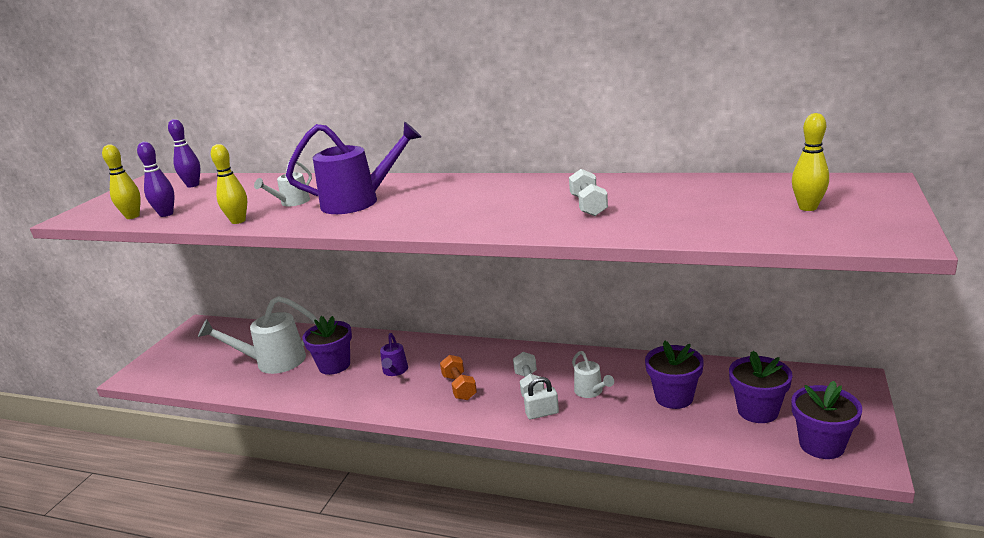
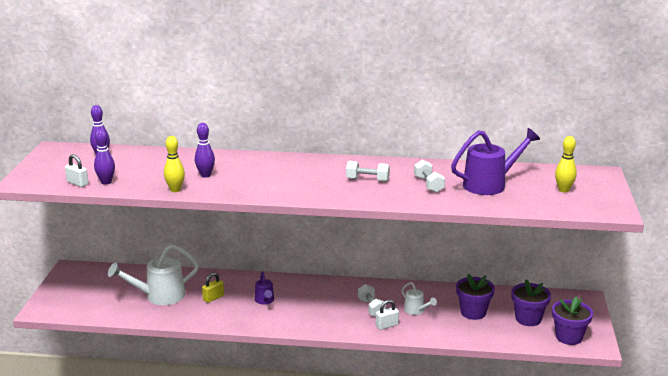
camera: 15 degrees left, 0 degrees up
yellow bowling pin [102,145,141,219] -> white padlock [65,154,88,187]
white watering can [254,161,312,207] -> purple bowling pin [195,123,215,178]
purple watering can [286,122,422,214] -> purple watering can moved to [451,128,540,195]
purple flower pot [302,316,352,375] -> yellow padlock [202,273,224,303]
orange dumbbell [440,355,477,400] -> none
none -> white dumbbell [346,161,390,182]

